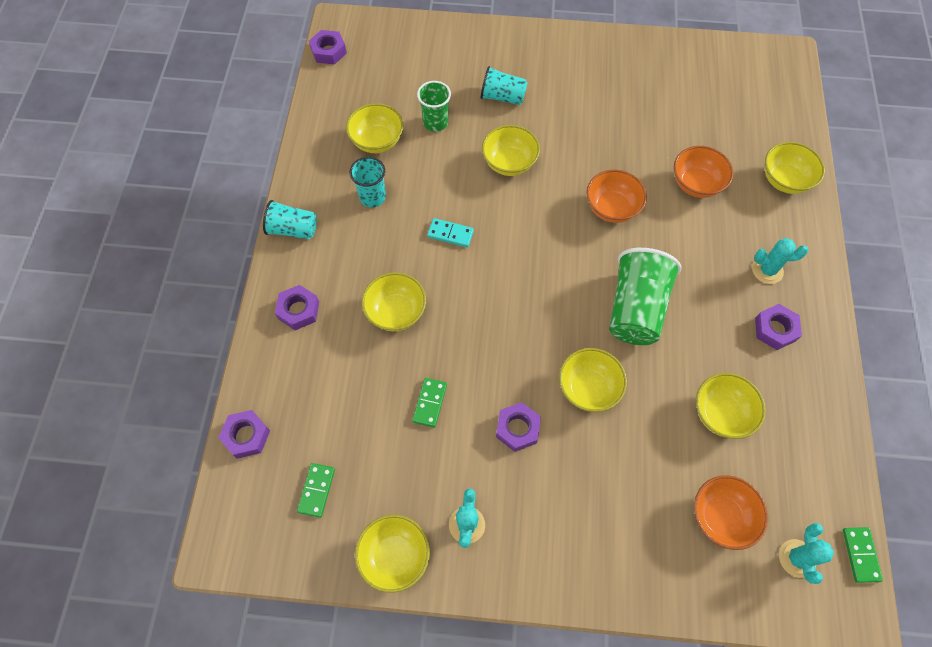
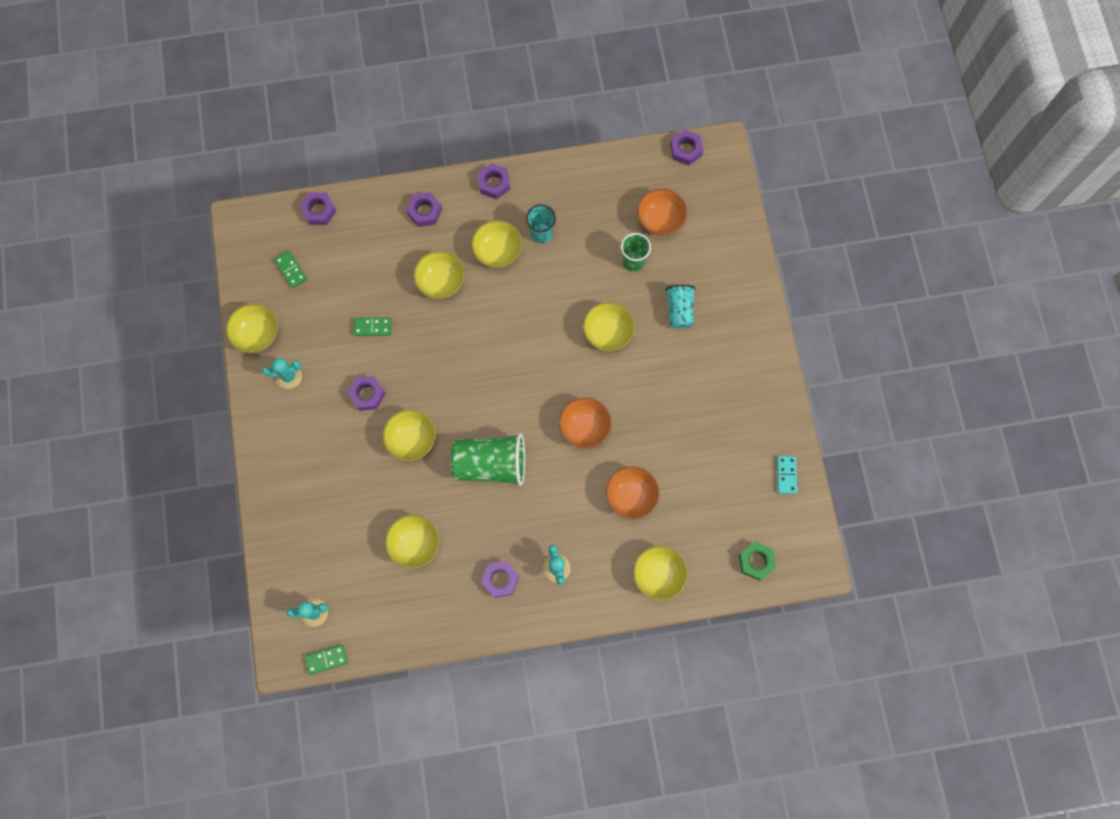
camera: 75 degrees right, 10 degrees up
turquoise cup [263,200,317,239] -> purple nut [478,163,510,199]
green domino [297,463,335,518] -> green domino turned 60 degrees clockwise [274,251,307,288]
yellow bowl [346,103,403,153] -> yellow bowl moved to [471,220,522,268]
turquoise domino [427,218,474,247] -> turquoise domino moved to [777,456,797,494]
orange bowl [694,475,768,550] -> orange bowl moved to [637,188,687,236]
none -> green nut [739,542,776,581]

